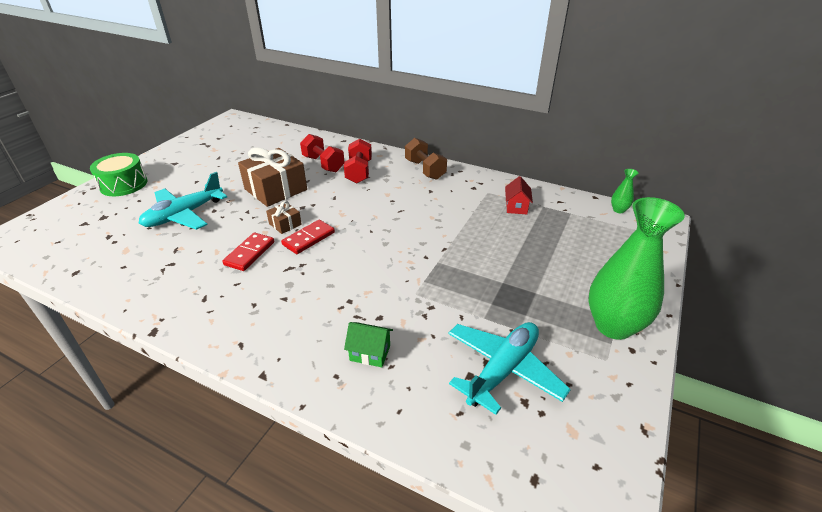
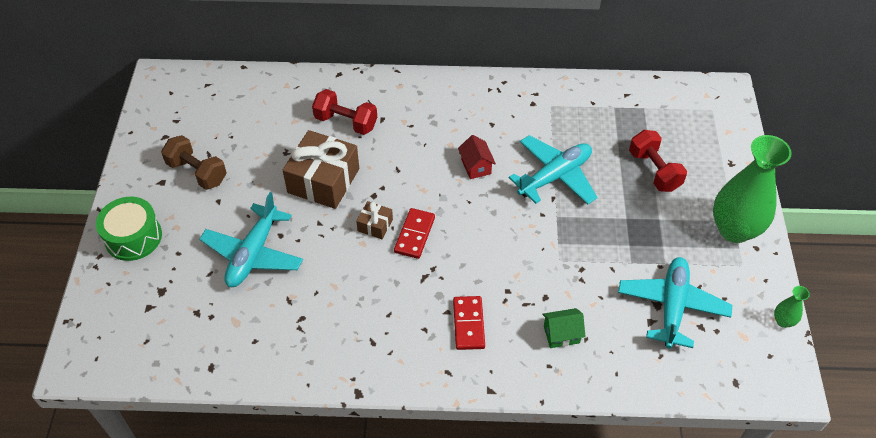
camera: 25 degrees left, 15 degrees up
red domino [222,232,274,271] -> red domino moved to [453,296,485,350]
red dumbbell [344,139,372,183] -> red dumbbell moved to [629,130,687,192]
brown dumbbell [405,138,447,180] -> brown dumbbell moved to [161,135,227,190]
red house [505,176,533,214] -> red house moved to [458,135,496,179]
green vase [611,169,638,213] -> green vase moved to [774,286,810,328]
none -> turquoise plane [509,135,598,204]

